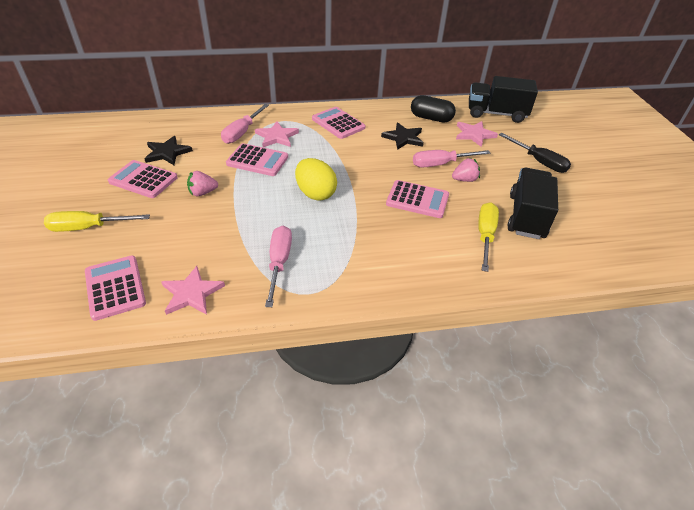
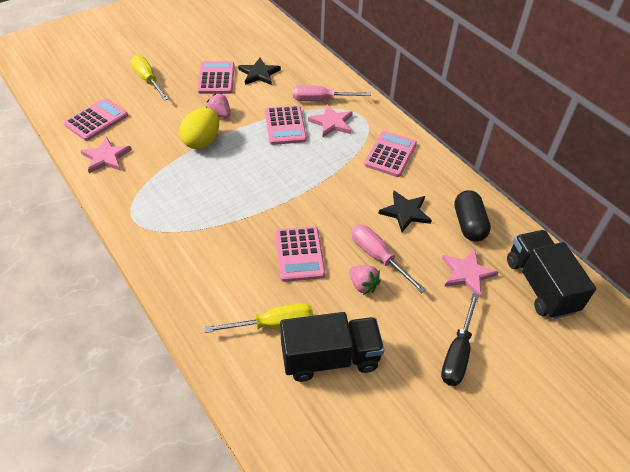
camera: 65 degrees right, 5 degrees up
pink screwdriver [265,226,292,307] -> none
yellow egg [295,158,337,201] -> yellow egg moved to [179,108,219,149]

